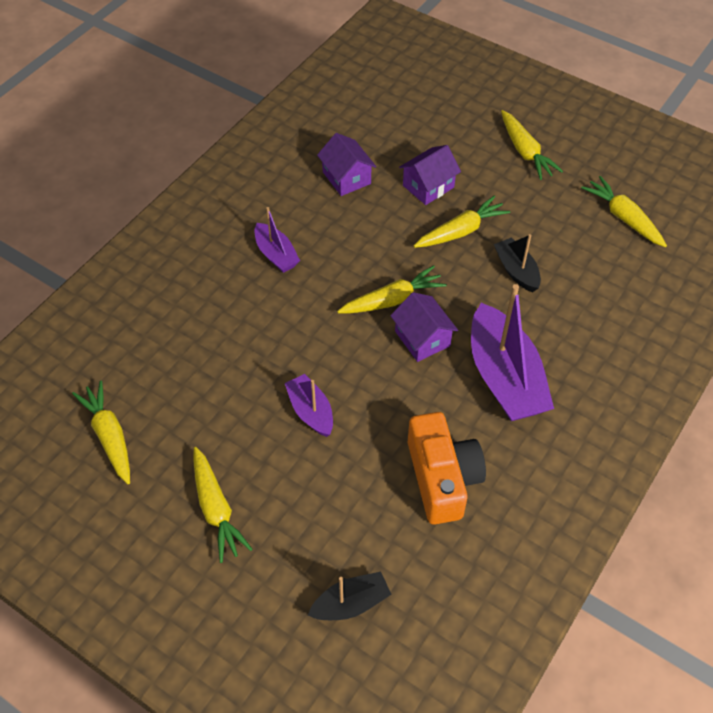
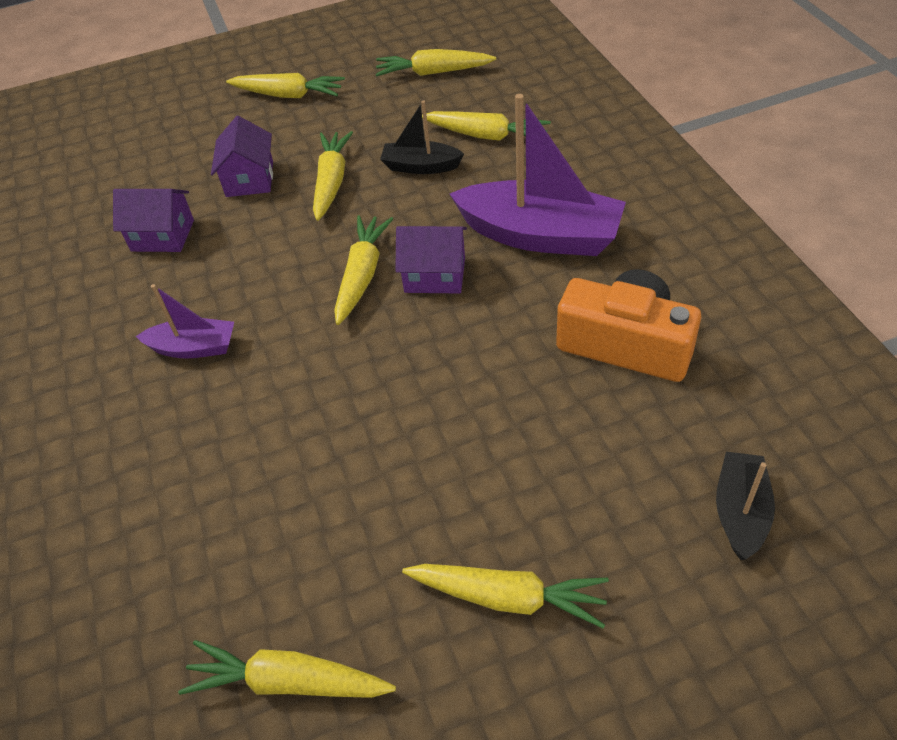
camera: 50 degrees left, 5 degrees down
purple boat [285,374,333,437] -> none
none -> yellow carrot [422,111,551,141]

